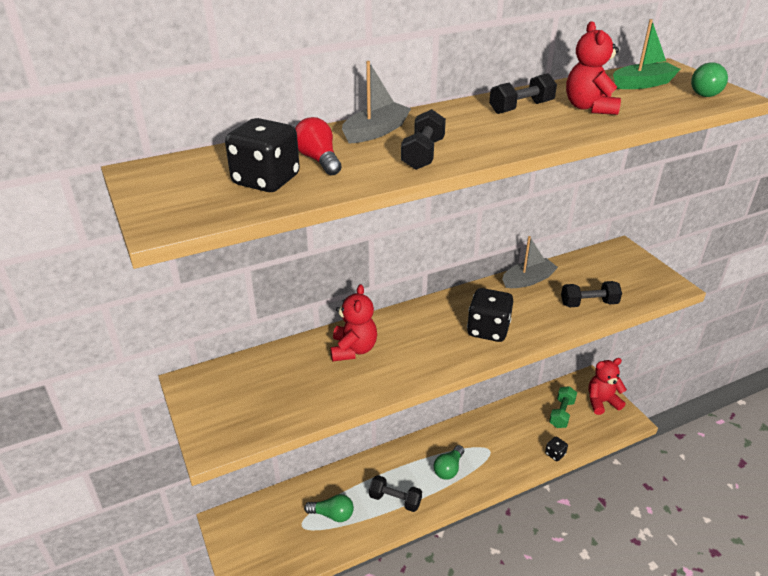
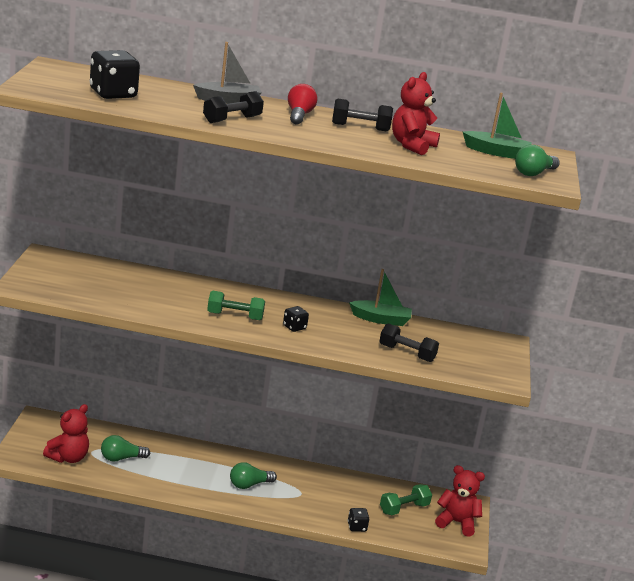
camera: 30 degrees right, 10 degrees down
red light bulb [295,117,342,175] -> red light bulb moved to [288,84,317,124]
green light bulb [304,494,354,522] -> green light bulb turned 120 degrees clockwise [101,435,150,462]
red teddy bear [330,284,377,361] -> red teddy bear moved to [43,404,89,463]
black dumbbell [369,475,422,512] -> none
black dice [467,288,513,342] -> black dice [283,306,309,332], size x0.51
grey boat [502,236,558,288] -> green boat [349,269,412,326]
none -> green dumbbell [207,291,265,320]

